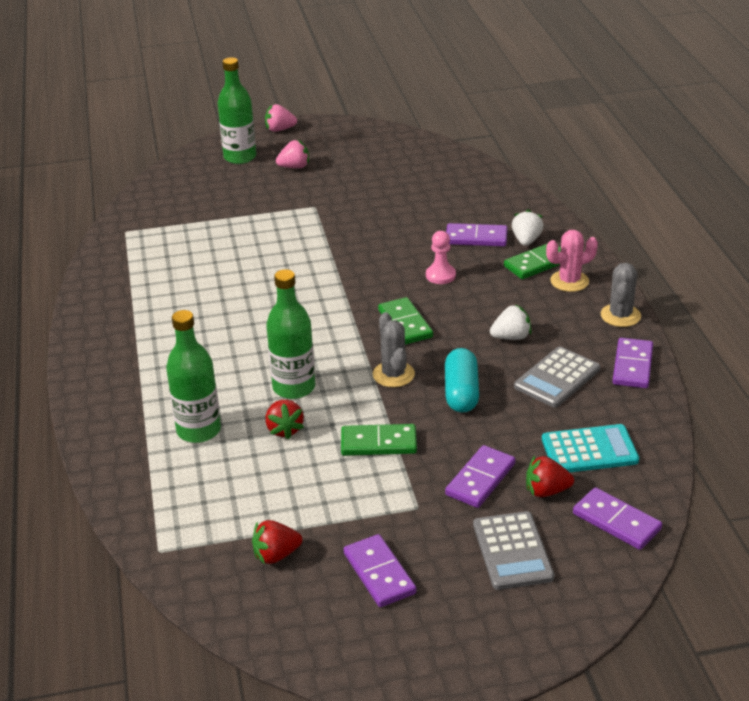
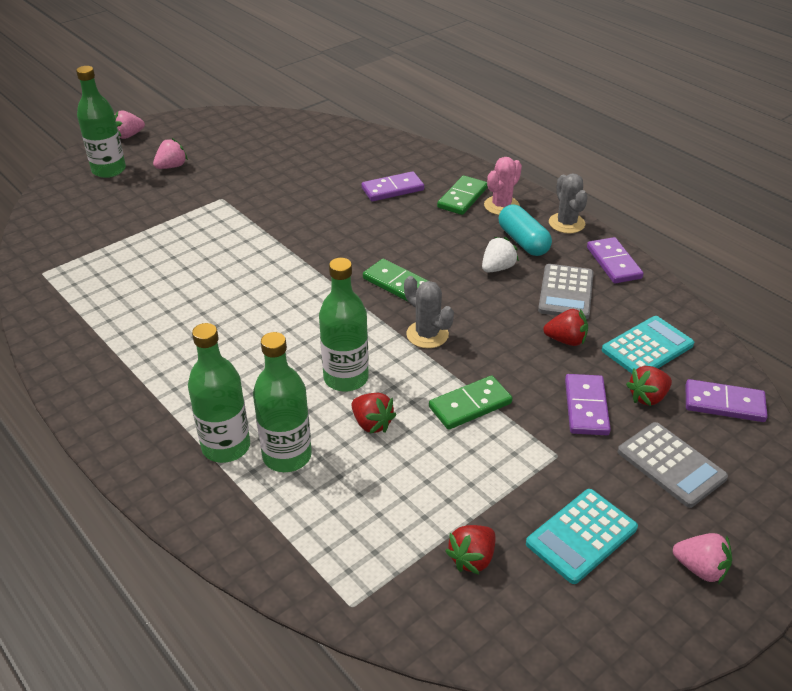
camera: 30 degrees left, 5 degrees up
purple domino [344,534,417,607] -> turquoise calculator [526,489,638,584]
pink pawn [426,231,456,284] -> none
turquoise capsule [445,348,479,413] -> turquoise capsule moved to [499,204,552,256]
white strawberry [512,209,544,246] -> none
none -> green bottle [188,323,250,463]
none -> red strawberry [543,309,588,346]
none -> pink strawberry [673,533,732,584]

